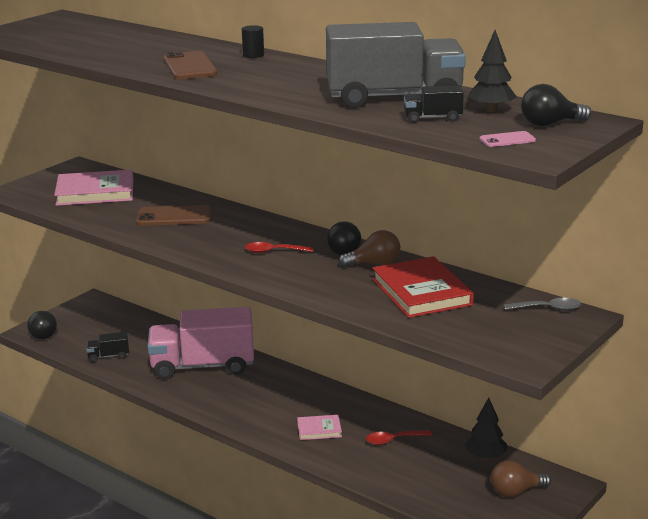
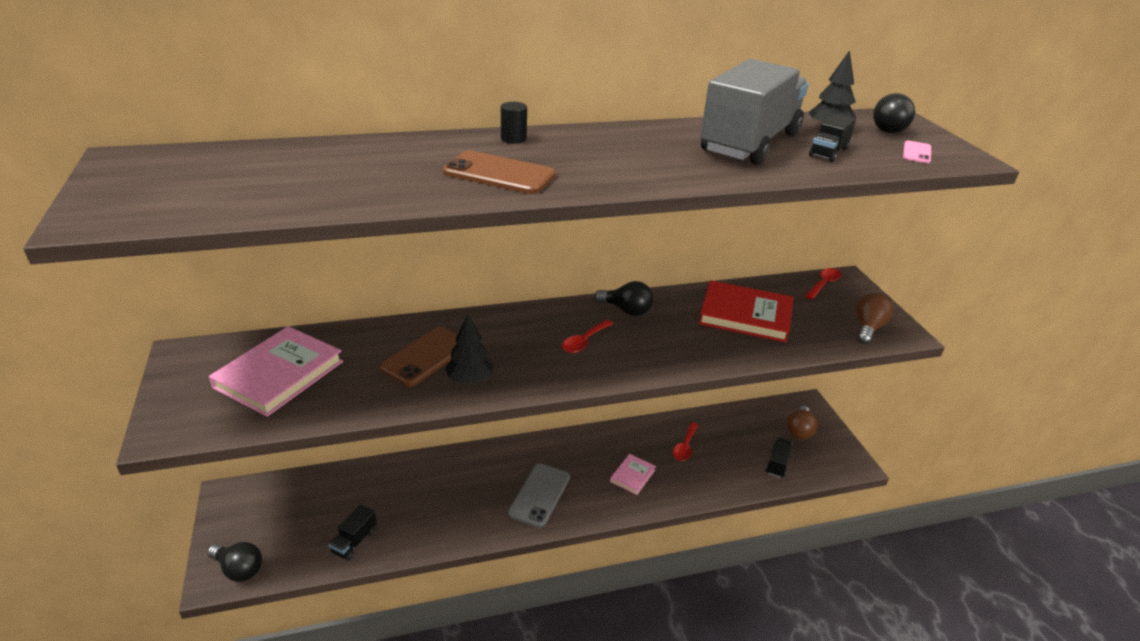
camera: 55 degrees left, 10 degrees up
pink truck [148,307,254,380] -> none
brown light bulb [339,230,400,267] -> brown light bulb moved to [855,293,893,344]
black tree [465,397,507,460] -> black tree moved to [445,314,494,384]
grey spoon [504,298,581,311] -> red spoon [805,268,841,299]
none -> grey phone [508,464,570,528]
none -> black truck [765,437,793,478]

